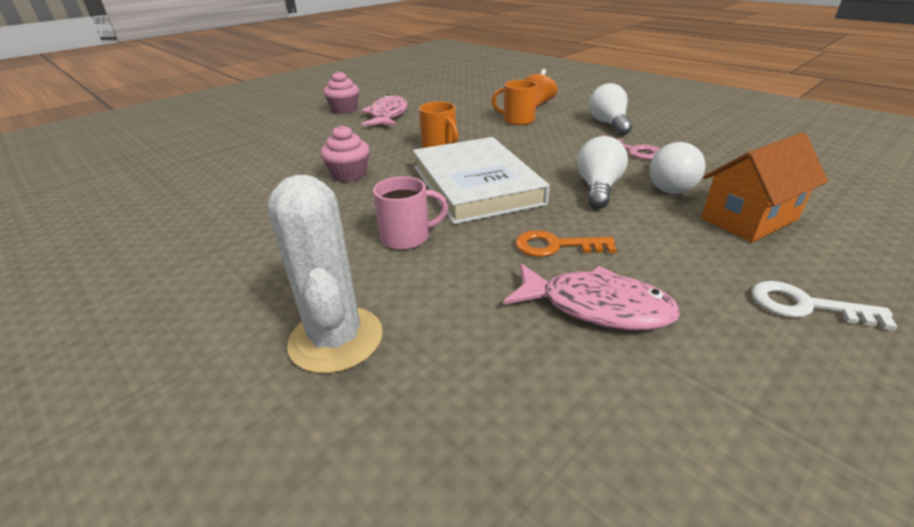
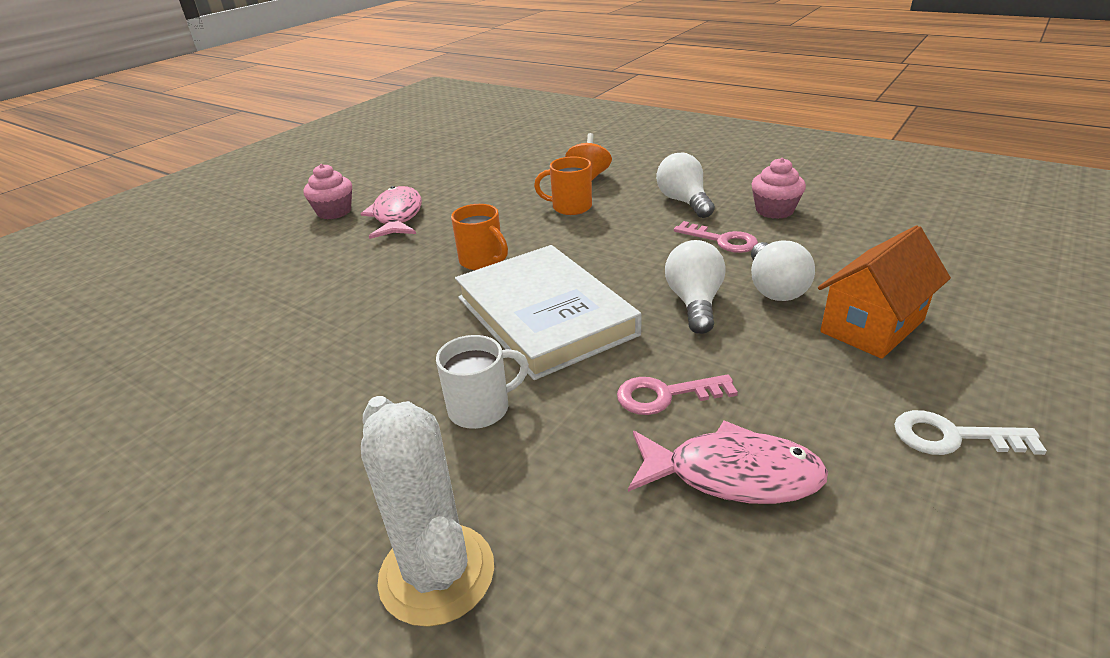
camera: 10 degrees left, 0 degrees up
pink cupcake [321,125,370,182] -> pink cupcake moved to [751,158,806,219]
pink mug [373,176,448,250] -> white mug [436,335,529,429]
orange key [515,230,617,257] -> pink key [617,374,738,415]

